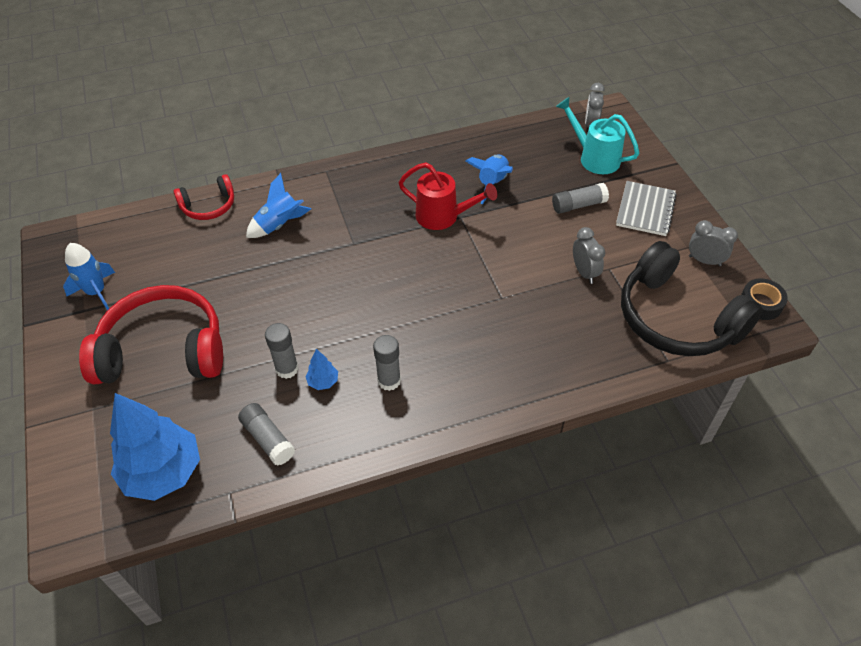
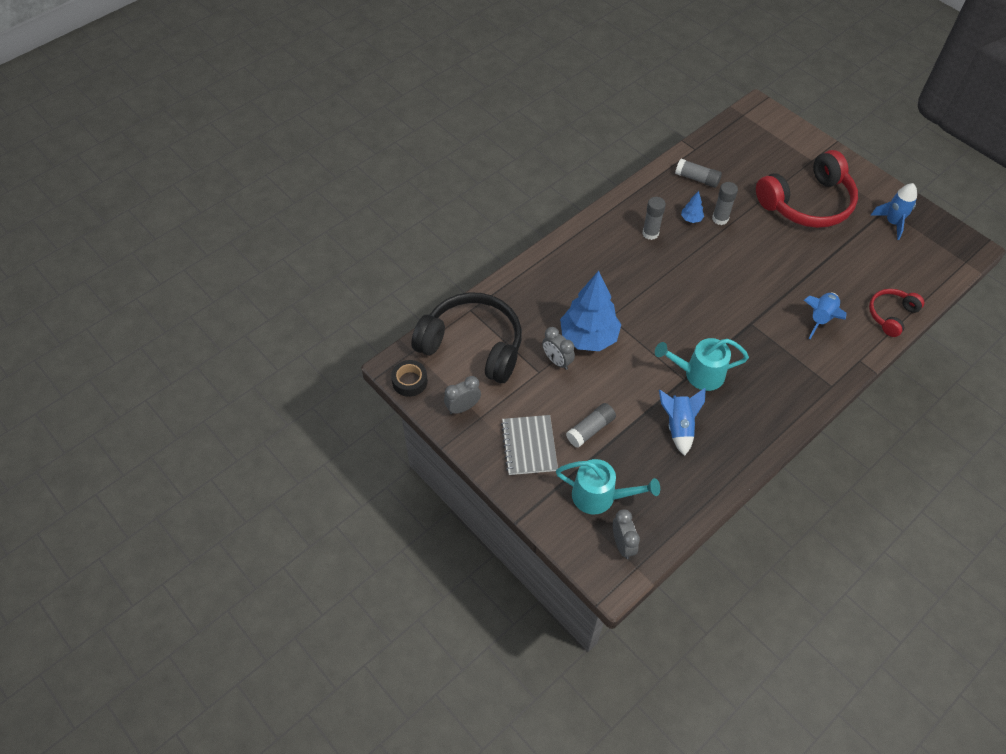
camera: 155 degrees right, 5 degrees up
blue tree [110,393,200,501] -> blue tree moved to [560,271,621,351]
red watering can [398,162,498,230] -> turquoise watering can [655,338,749,391]
grey clock [689,220,738,266] -> grey clock turned 150 degrees clockwise [444,376,481,414]

